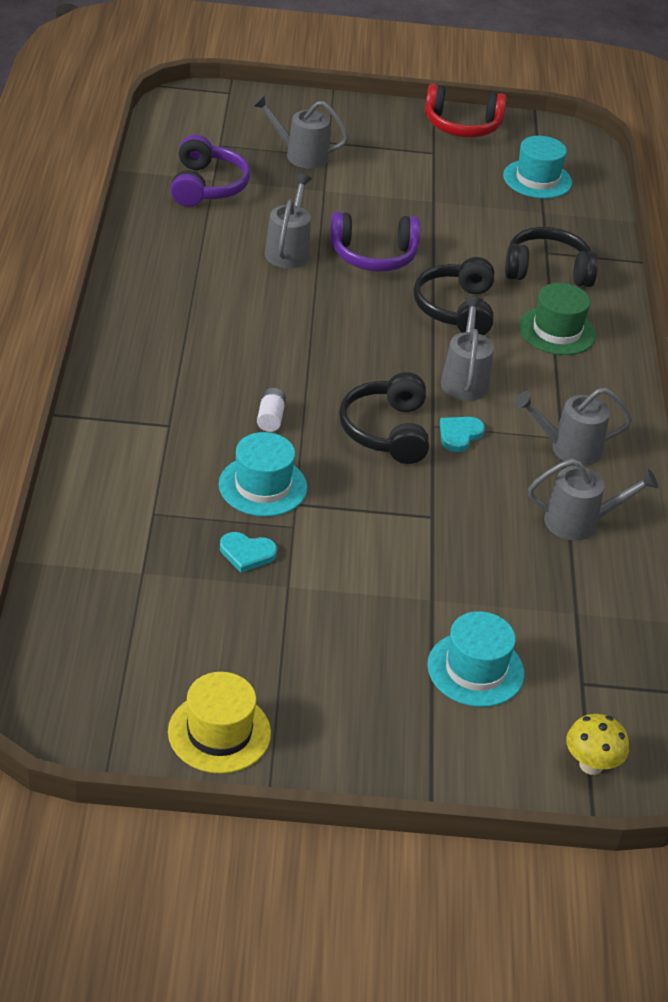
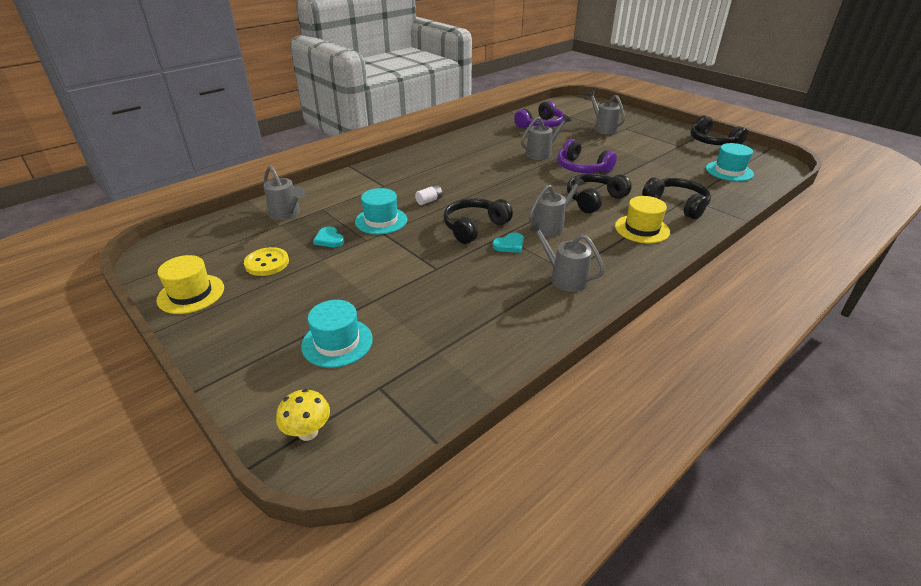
camera: 50 degrees right, 5 degrees down
red headphones [425,84,506,137] -> black headphones [690,115,748,145]
turquoise heart [440,417,485,452] -> turquoise heart turned 150 degrees clockwise [493,232,524,253]
green hat [519,283,596,355] -> yellow hat [615,196,670,243]
grey watering can [528,458,658,541] -> grey watering can moved to [264,166,306,220]
none -> yellow button [244,247,289,276]

